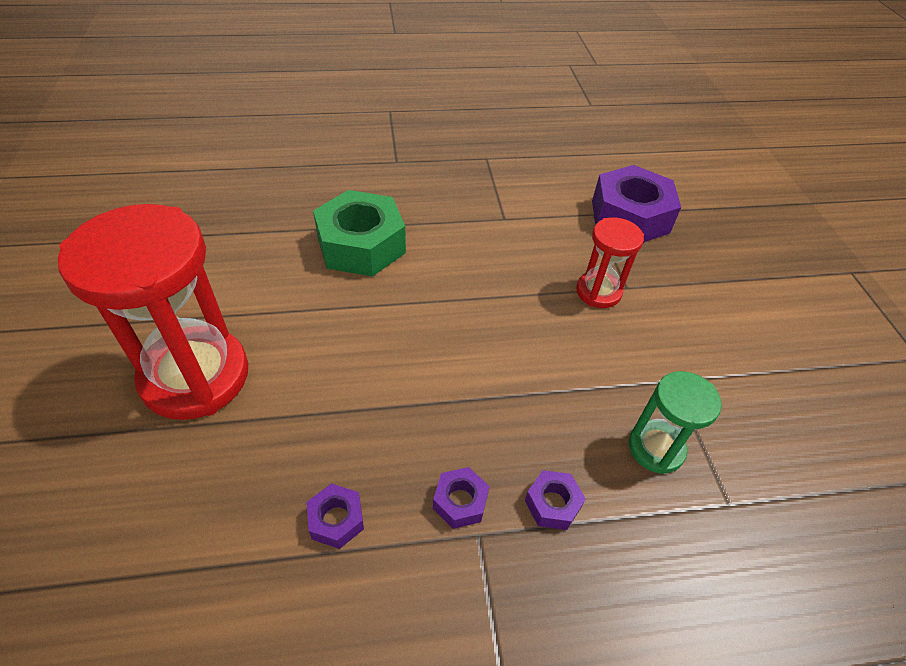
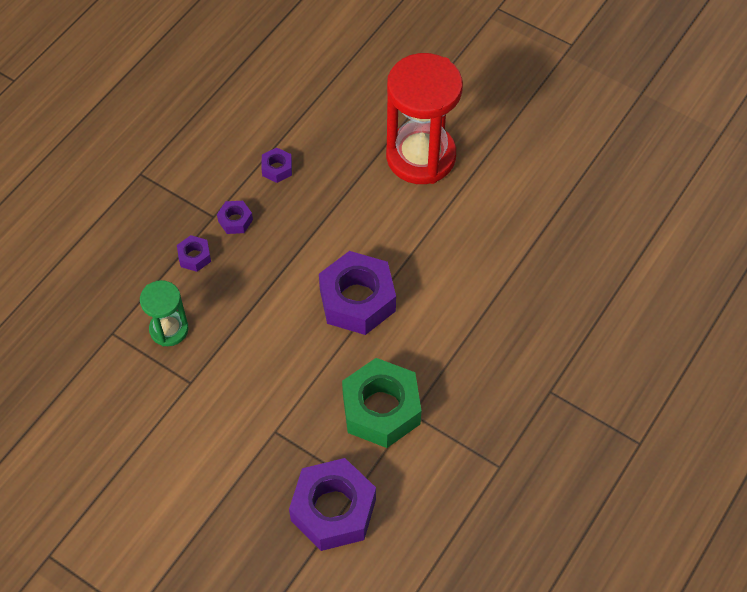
camera: 135 degrees right, 10 degrees up
green nut [313,190,406,277] -> green nut moved to [342,358,421,448]
red hourglass [576,217,644,308] -> none
none -> purple nut [319,251,396,335]

